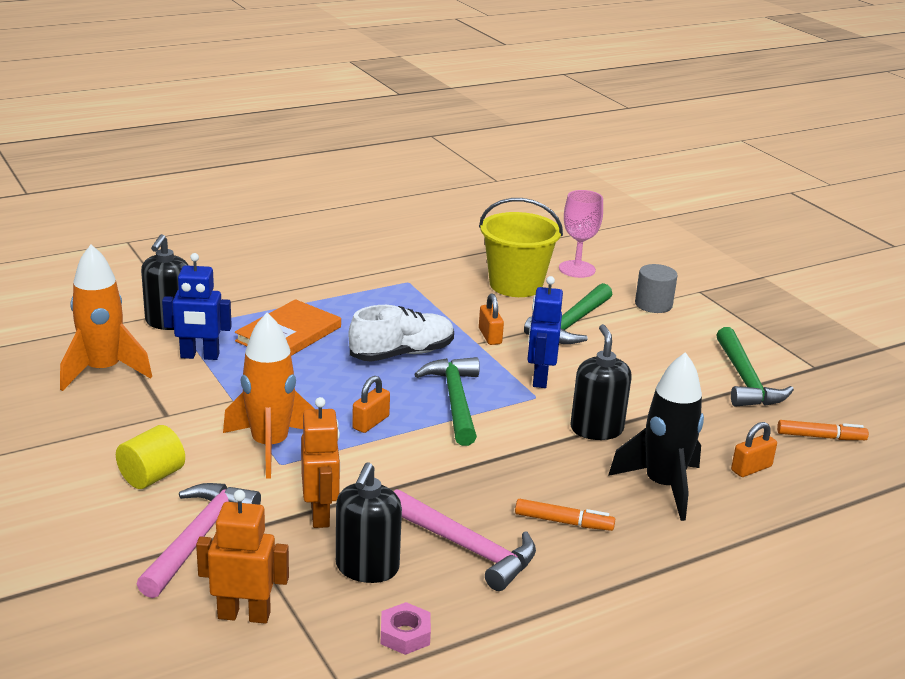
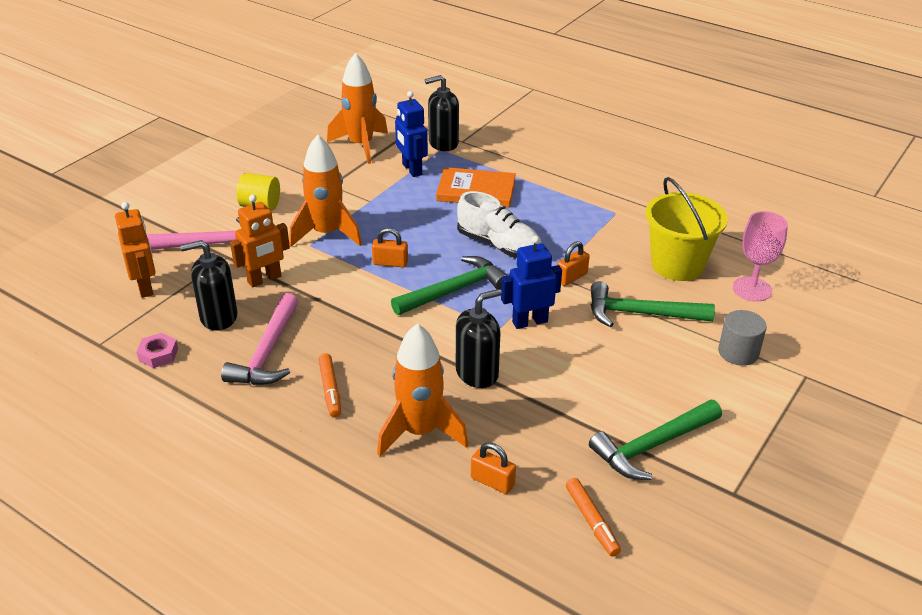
camera: 65 degrees right, 10 degrees up
black rocket [608,352,704,521] -> orange rocket [377,323,468,457]

